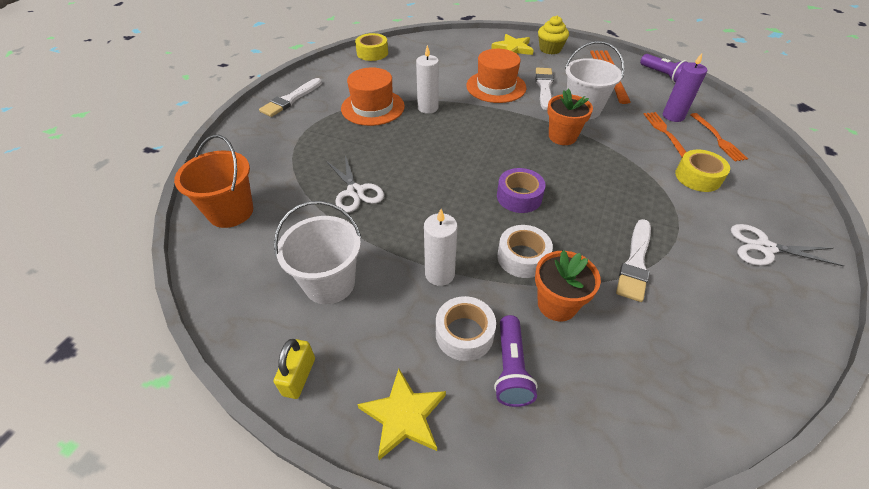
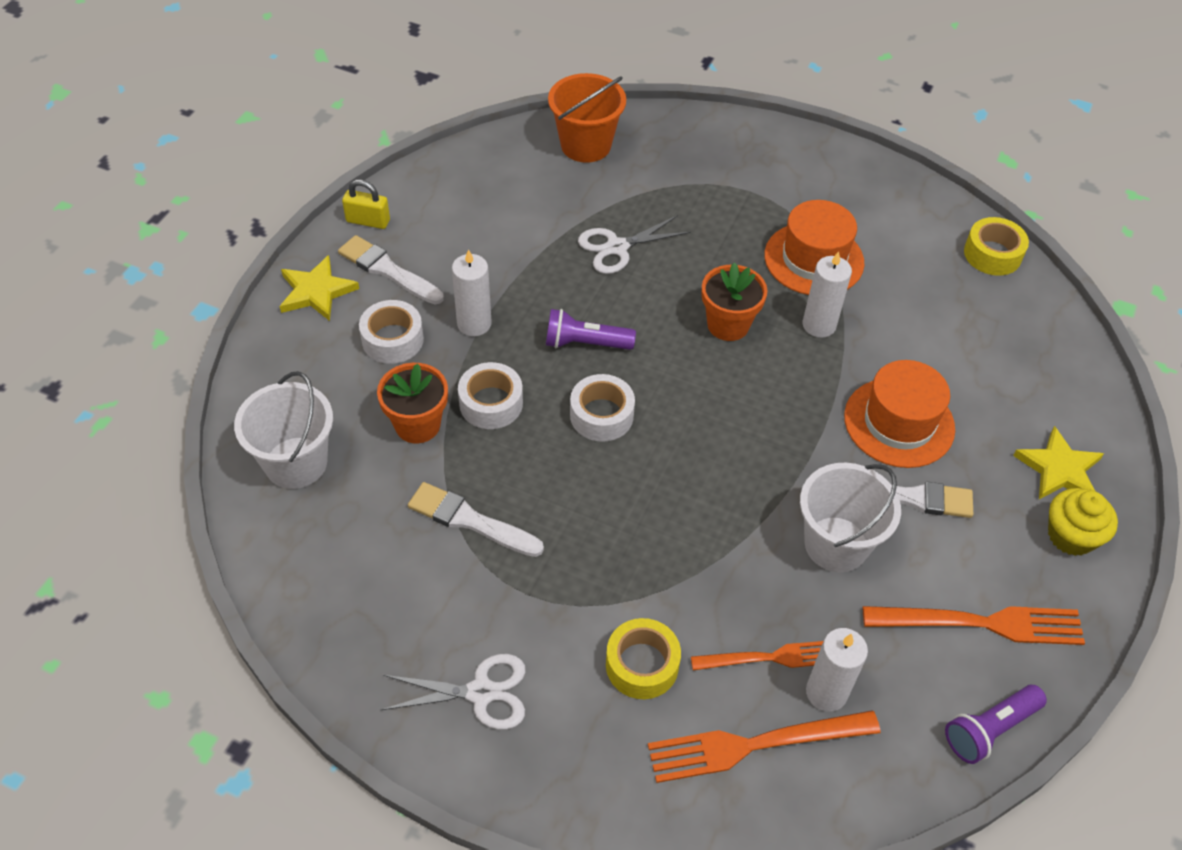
camera: 90 degrees right, 5 degrees up
white brush [259,78,322,117] -> white brush moved to [338,235,444,304]
white bucket [274,201,361,304] -> white bucket moved to [234,371,333,489]
purple flashlight [494,315,538,407] -> purple flashlight moved to [546,309,636,350]
purple tape [497,168,546,213] -> white tape [570,374,635,442]
orange flower pot [547,89,593,145] -> orange flower pot moved to [701,262,768,341]
purple candle [663,53,707,122] -> white candle [806,628,868,712]
orange fork [690,113,748,162] -> orange fork [648,710,880,783], size x1.55
white scissors [731,224,844,266] -> white scissors turned 75 degrees clockwise [381,654,526,730]

